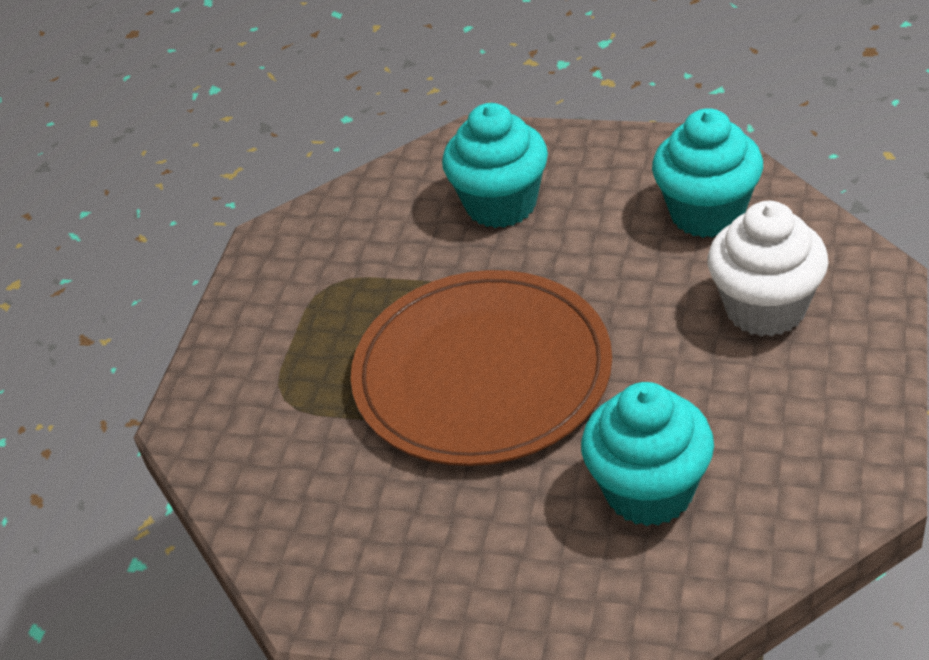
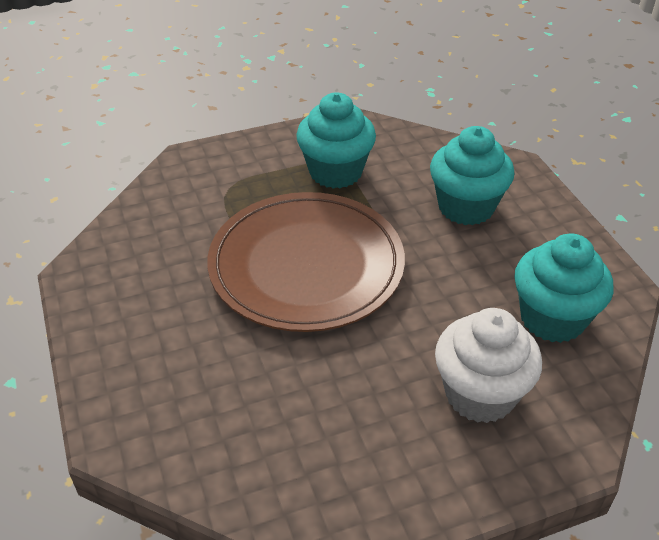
camera: 50 degrees right, 0 degrees up
turquoise cupcake [581,382,714,526] -> turquoise cupcake moved to [296,92,376,189]

